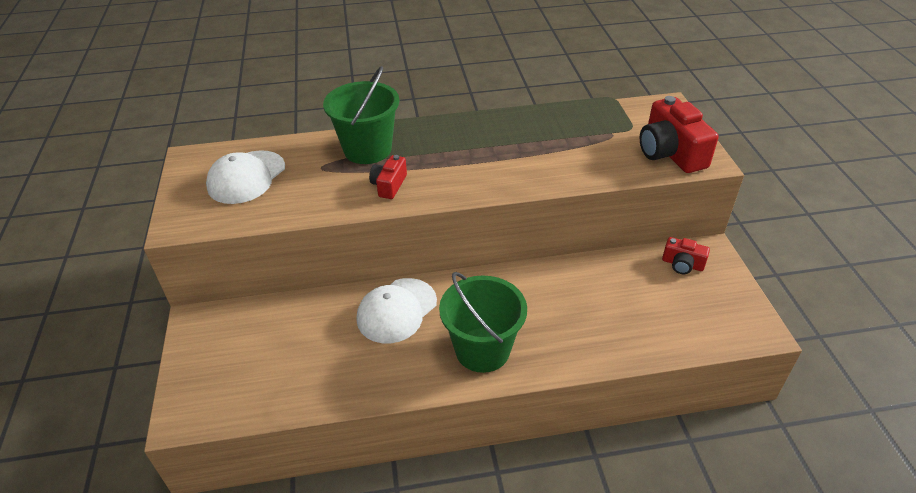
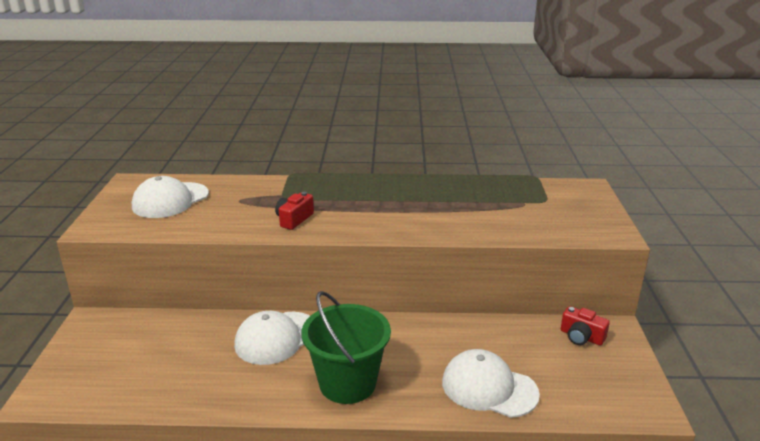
camera: 10 degrees right, 15 degrees down
green bucket [323,66,399,164] -> none
red camera [640,96,719,173] -> none
none -> white cap [442,349,540,418]

